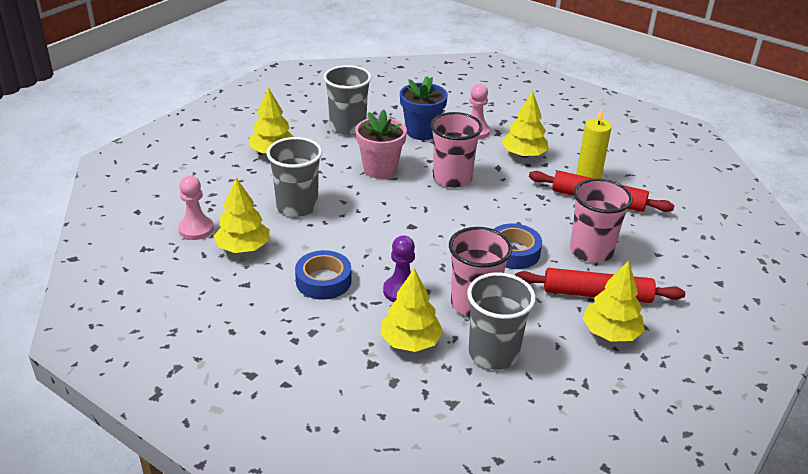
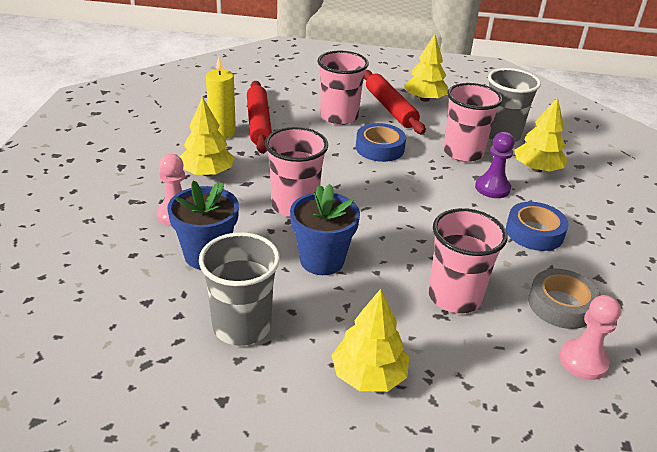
camera: 120 degrees left, 0 degrees up
yellow tree [214,178,270,253] -> grey tape [528,269,600,329]
grey cup [266,137,322,217] -> pink cup [428,208,508,313]
pink flower pot [355,110,407,179] -> blue flower pot [290,184,360,275]

